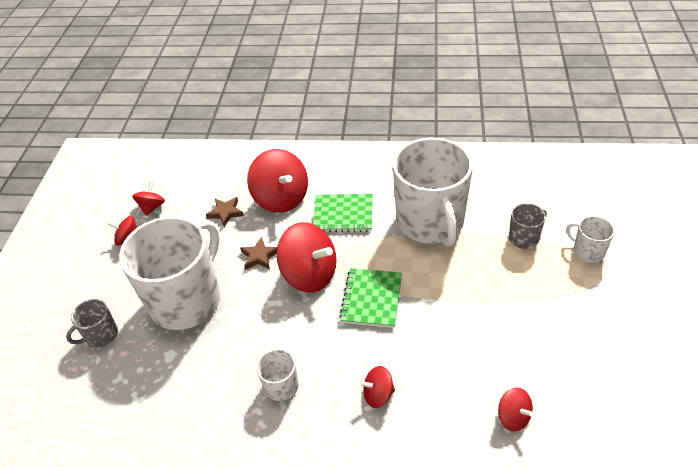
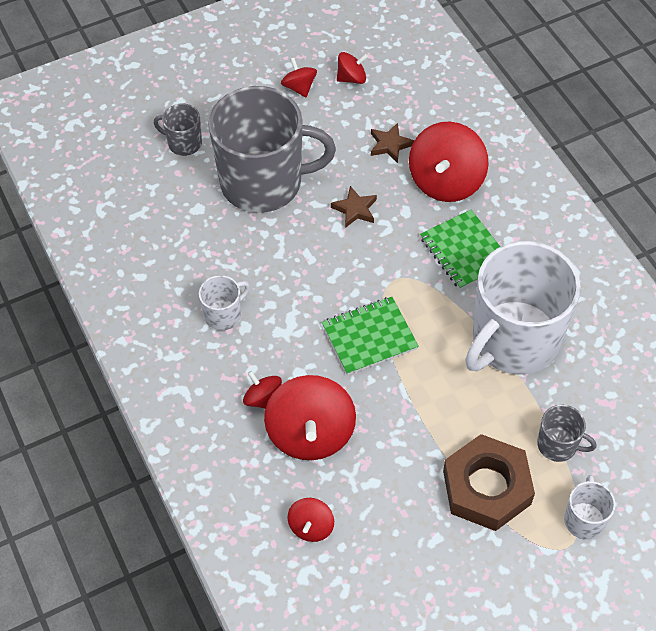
camera: 55 degrees right, 10 degrees up
white mug [119,216,221,330] -> grey mug [208,86,336,213]
red spinning top [277,222,337,293] -> red spinning top moved to [264,375,356,460]
none -> brown nut [443,434,535,531]

